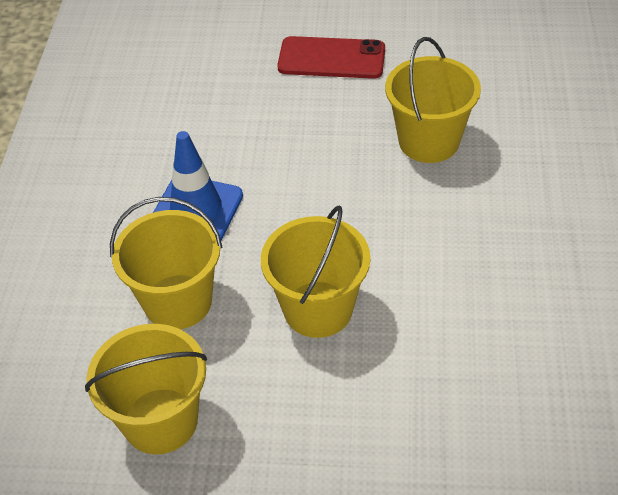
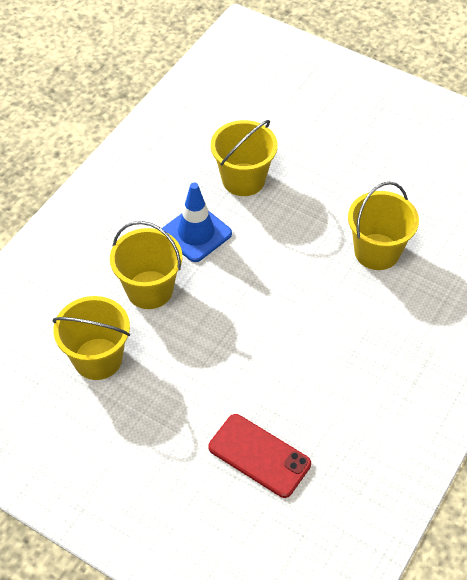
camera: 25 degrees right, 5 degrees up
yellow bucket [261,206,370,338] -> yellow bucket moved to [211,120,278,196]
red phone [277,36,385,79] -> red phone moved to [208,414,311,498]

